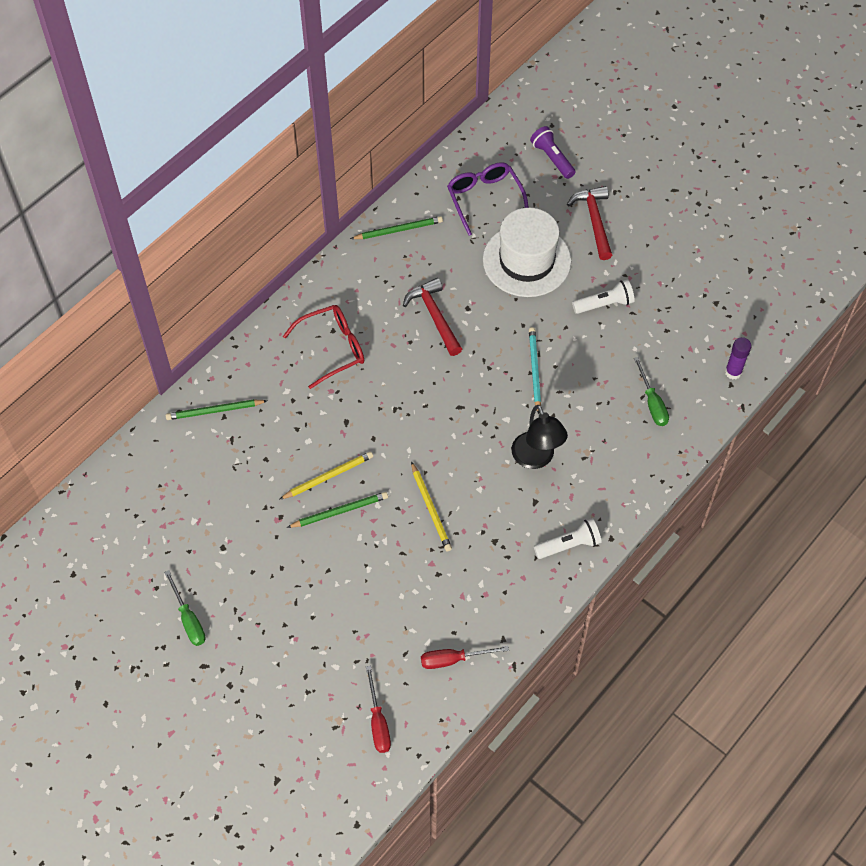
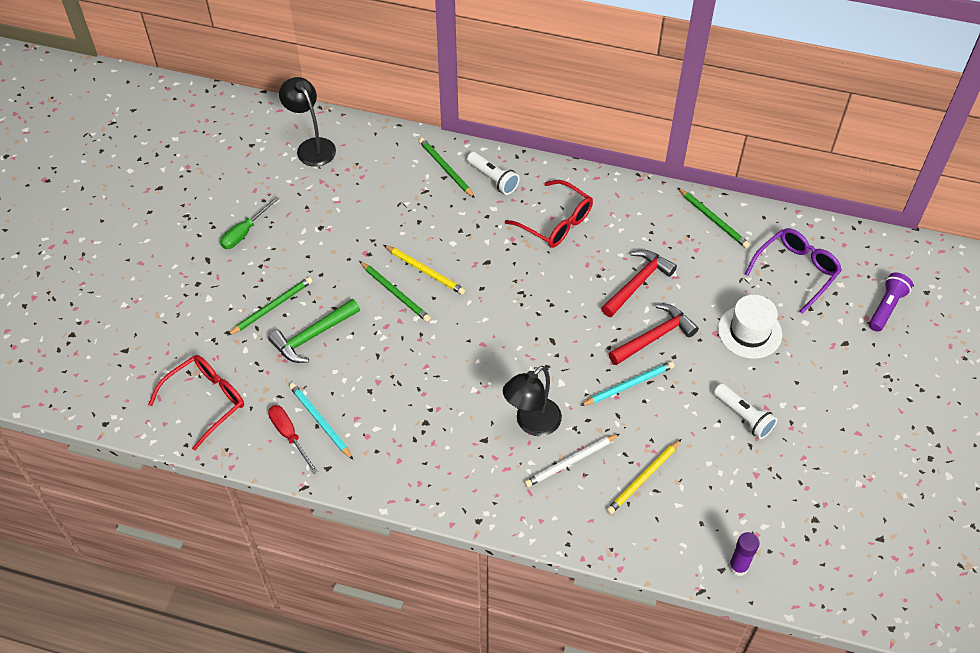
camera: 65 degrees right, 5 degrees down
red screwdriver [366,666,391,753] -> red glasses [148,355,244,451]
yellow pencil [411,462,452,551] -> yellow pencil moved to [607,439,681,514]
white hat [483,208,571,297] -> white hat [718,295,782,359], size x0.67
white flashlight [534,518,602,559] -> white flashlight moved to [467,152,520,195]
red hammer [567,186,612,260] -> red hammer moved to [609,304,699,365]
green screwdriver [634,357,669,426] -> none
none -> green pencil [227,277,313,336]
none -> green hammer [268,299,360,363]
none -> black lamp [279,77,336,167]
none -> turquoise pencil [289,383,353,460]
none -> white pencil [524,434,619,487]

